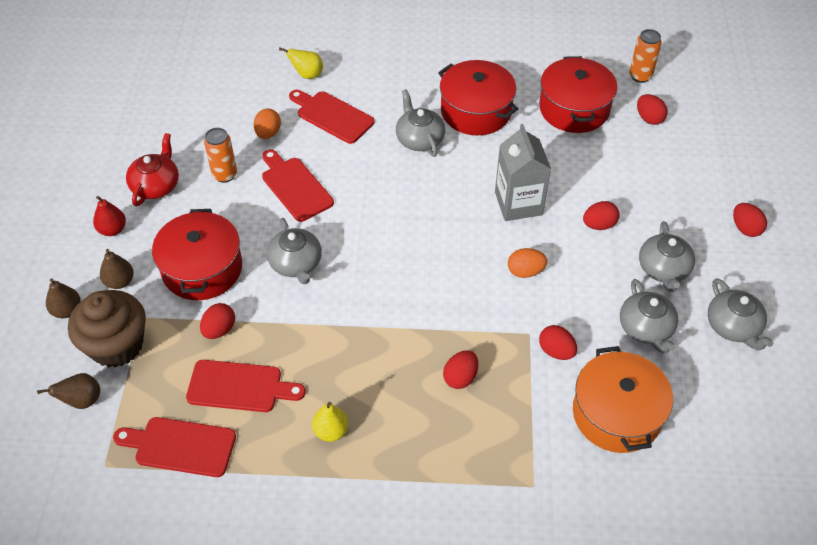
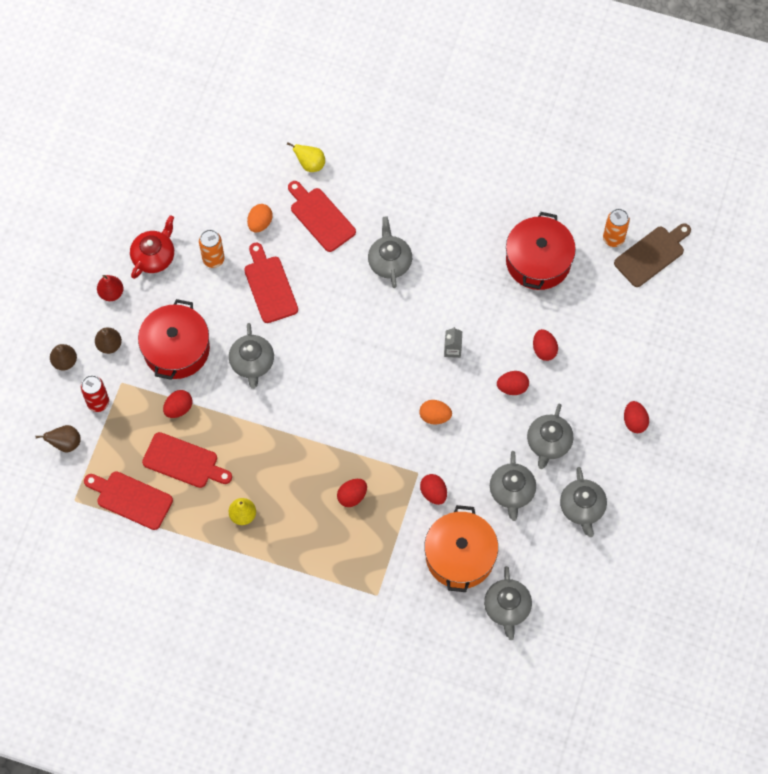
camera: 15 degrees right, 15 degrees up
brown cupcake [68,290,146,368] -> red can [81,375,109,412]
red pot [438,60,518,135] -> none
grey carton [495,124,551,221] -> grey carton [444,327,462,358], size x0.48
red egg [637,94,668,125] -> red egg moved to [533,329,558,361]
none -> grey teapot [484,566,532,640]
none -> brown cutting board [614,223,691,287]

